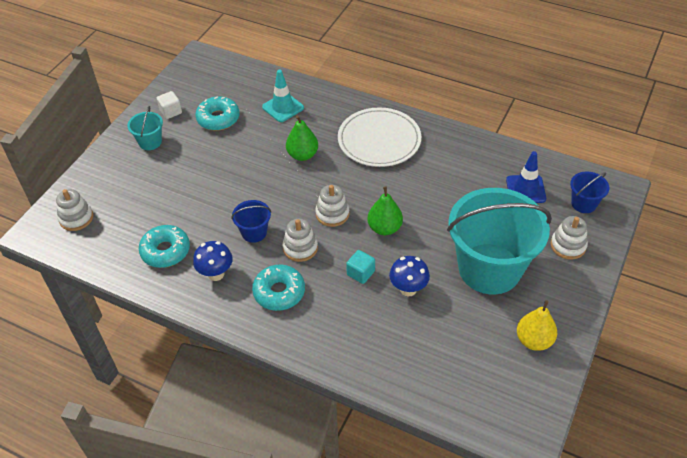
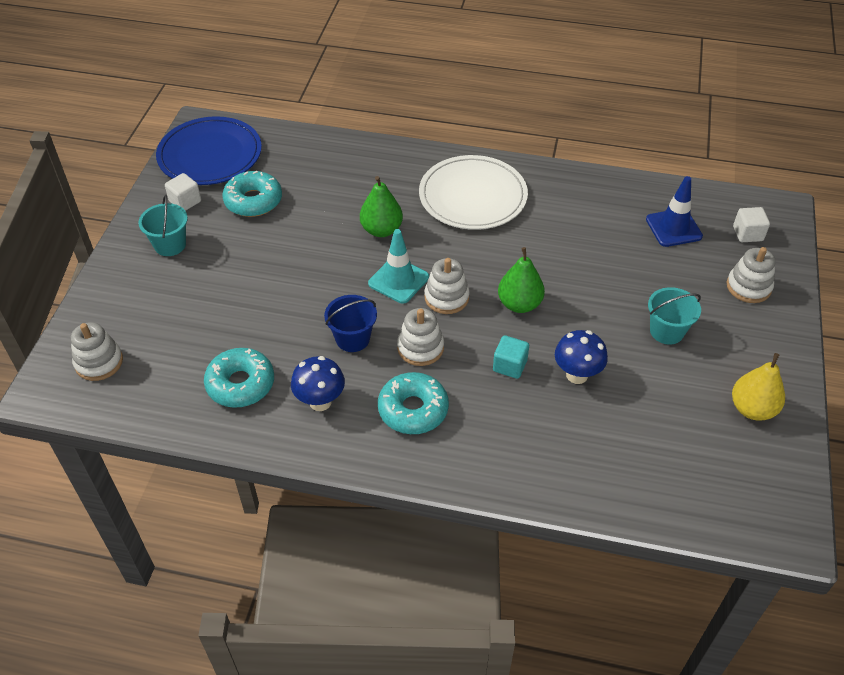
camera: 15 degrees left, 0 degrees up
turquoise traffic cone [262,70,304,122] -> turquoise traffic cone moved to [368,229,429,304]
turquoise bucket [447,188,552,294] -> turquoise bucket [648,287,701,345], size x0.42
blue bucket [570,172,609,213] -> white cube [733,207,770,242]
none -> blue plate [156,116,262,185]

